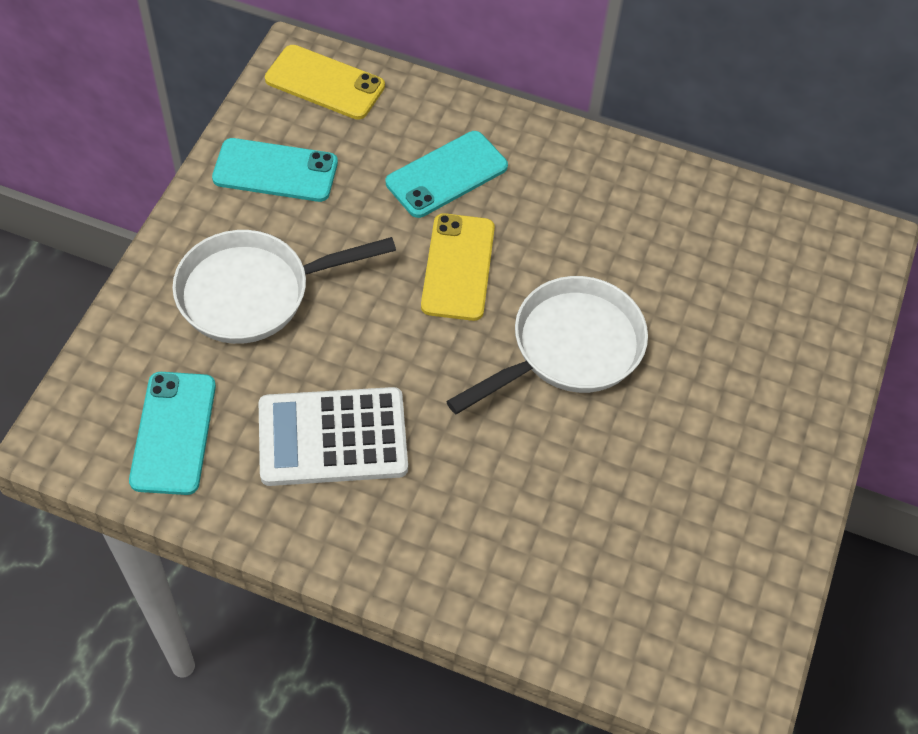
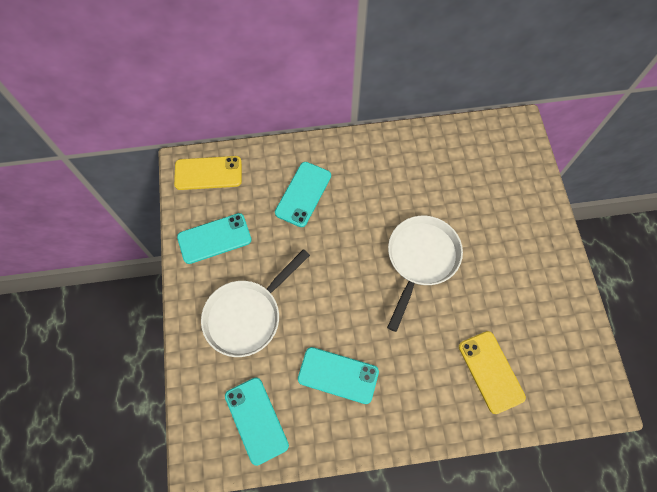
camera: 25 degrees left, 10 degrees up
white calculator [259,387,408,486] -> turquoise phone [298,347,379,404]
yellow phone [421,213,495,321] -> yellow phone moved to [459,331,526,414]

